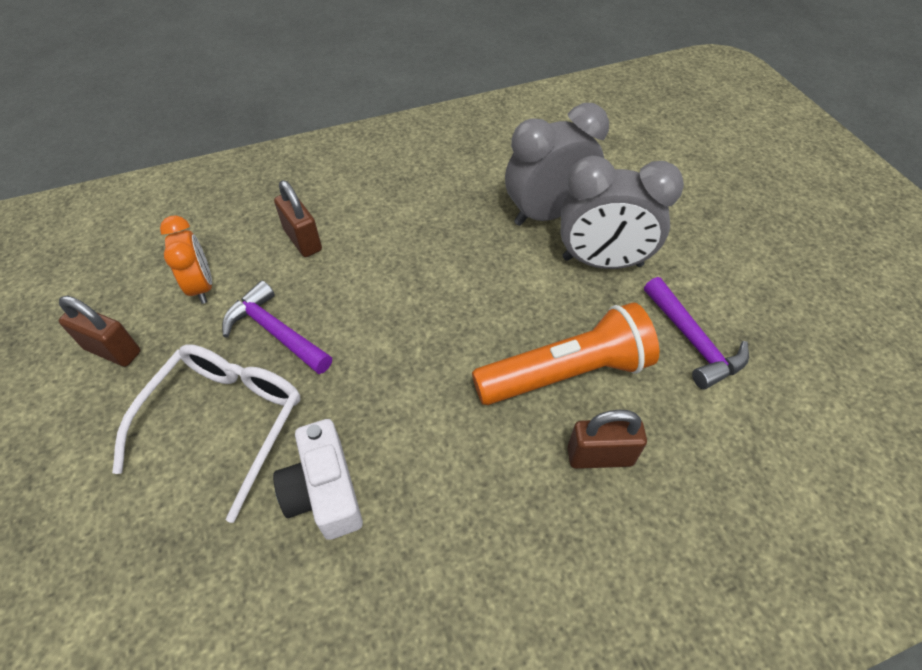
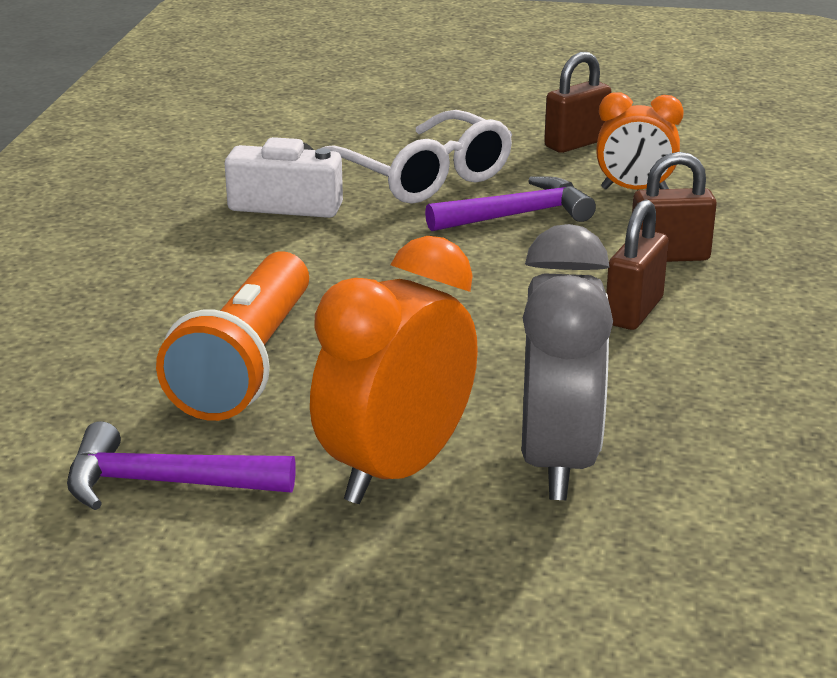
camera: 120 degrees right, 25 degrees down
grey clock [560,156,684,269] -> orange clock [310,236,478,504]
brown padlock [567,410,647,469] -> brown padlock moved to [606,199,669,330]

